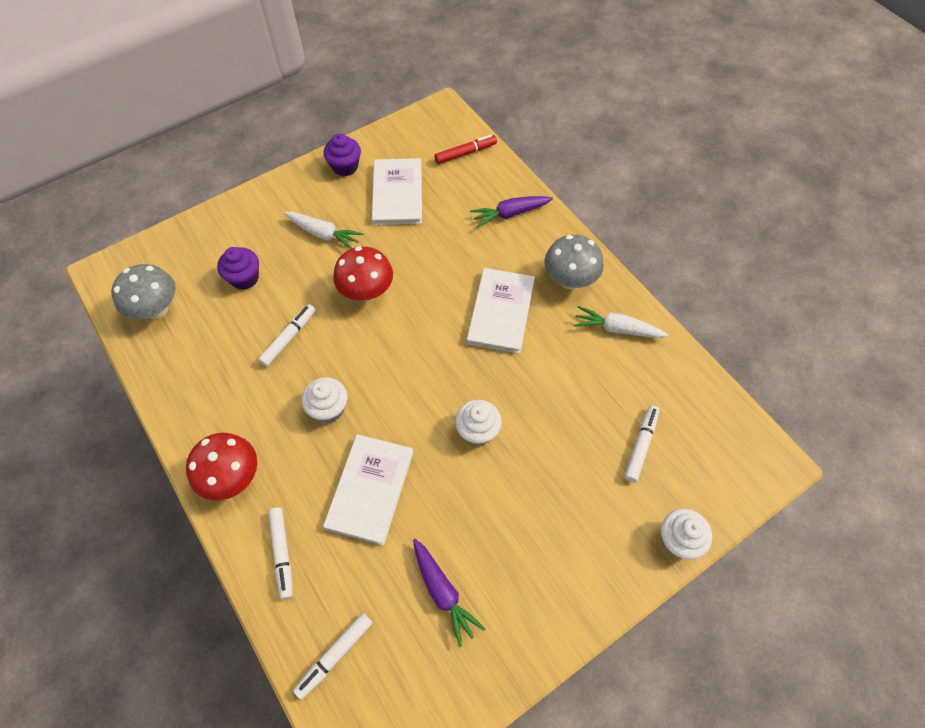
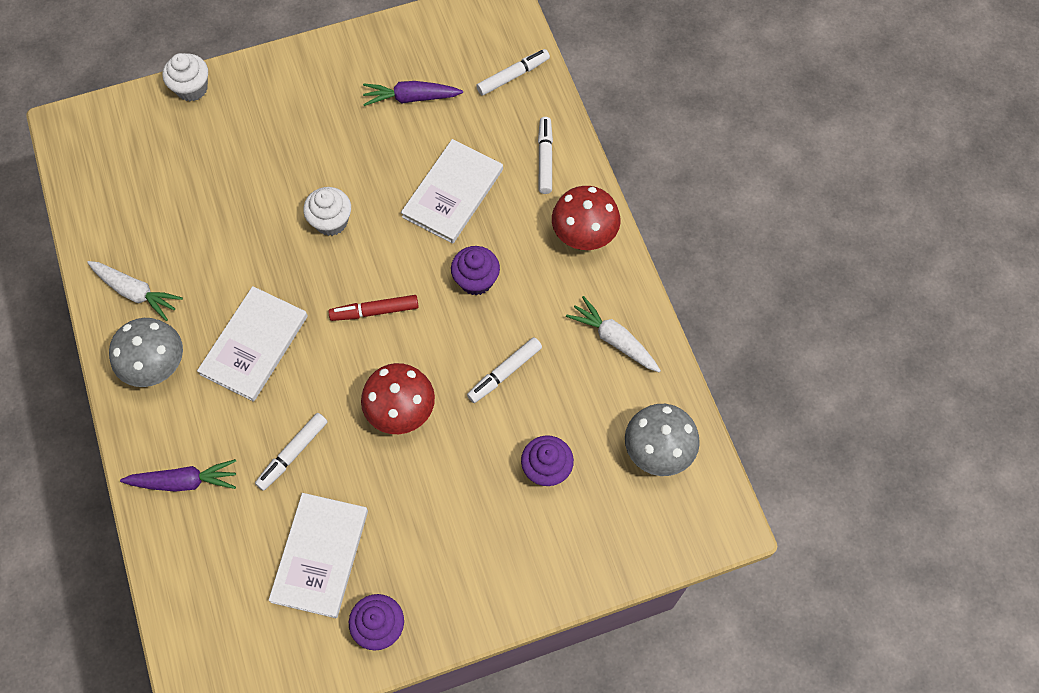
camera: 165 degrees left, 5 degrees up
white carrot [284,212,363,249] -> white carrot moved to [566,296,661,372]
white cupcake [302,377,347,423] -> purple cupcake [451,246,500,296]
purple carrot [413,539,485,647] -> purple carrot turned 75 degrees counterclockwise [363,81,463,106]
red marker [434,135,497,164] -> red marker moved to [328,295,419,321]
white marker [625,405,659,482] -> white marker moved to [255,413,328,491]

